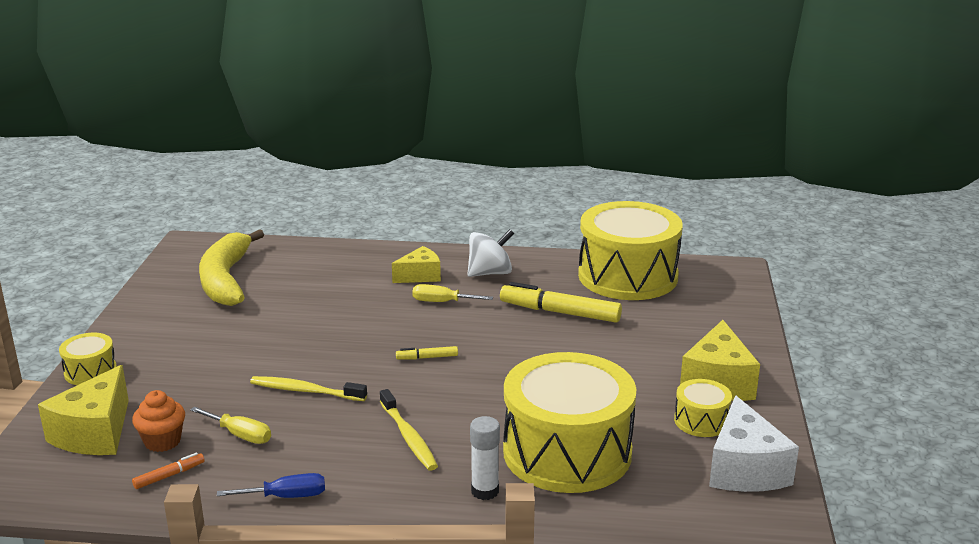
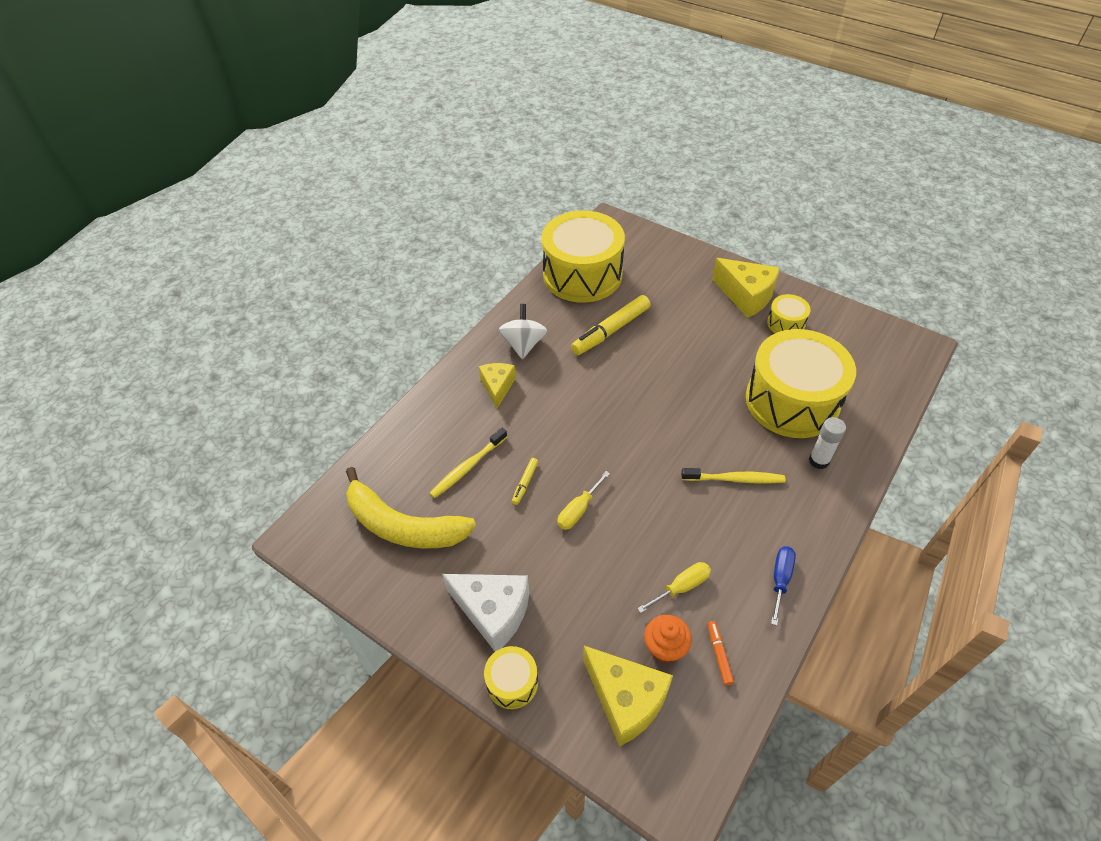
camera: 60 degrees left, 25 degrees up
yellow toothbrush [250,376,367,401] -> yellow toothbrush moved to [430,427,507,498]
yellow marker [396,346,458,360] -> yellow marker moved to [512,458,538,505]
yellow screwdriver [412,284,493,302] -> yellow screwdriver moved to [557,471,610,530]
white cheese [709,395,799,492] -> white cheese moved to [442,574,529,652]

